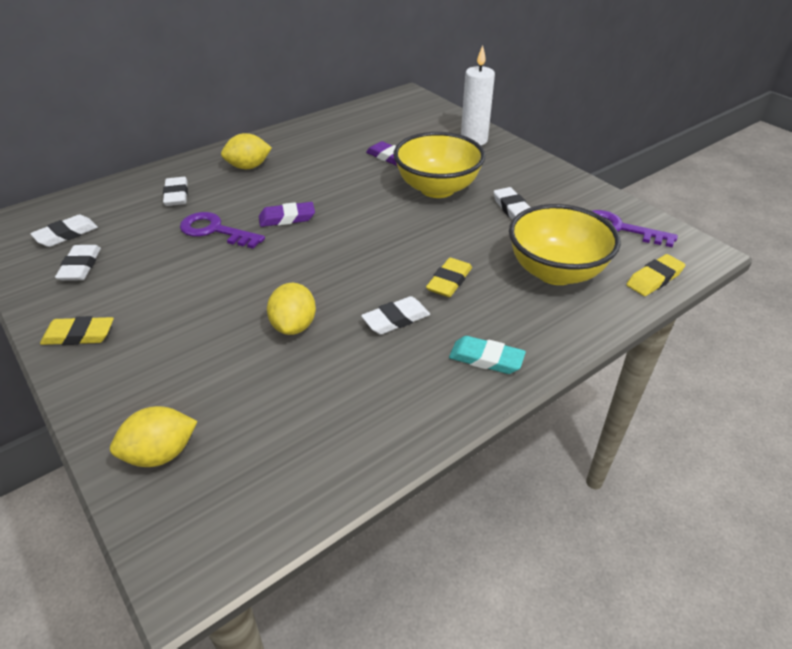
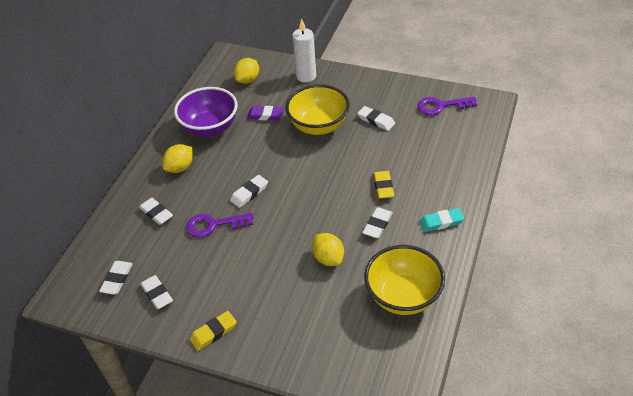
camera: 30 degrees left, 5 degrees up
yellow lemon [110,406,198,467] -> yellow lemon moved to [234,58,259,84]
purple eraser [259,202,315,227] -> white eraser [230,175,268,208]
yellow bowl [509,204,621,285] -> yellow bowl moved to [364,245,445,315]
yellow eraser [626,254,685,296] -> none
none -> purple bowl [174,87,238,137]

